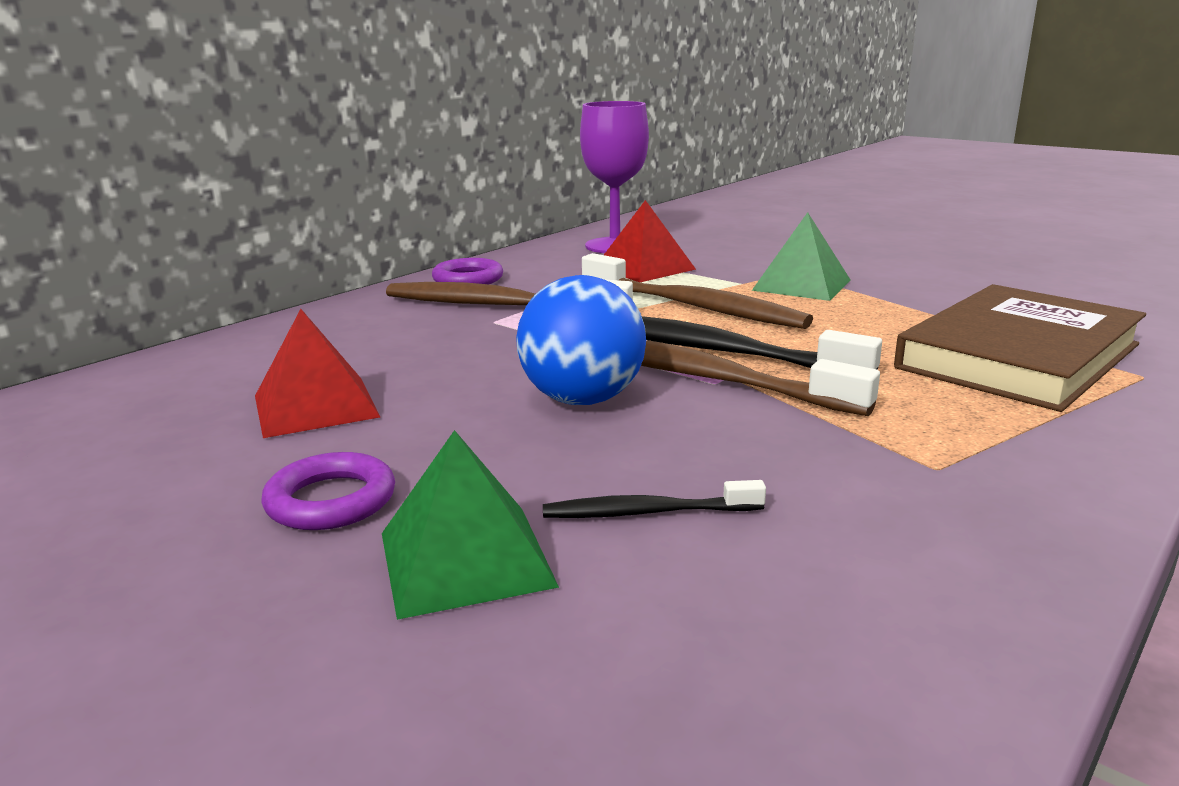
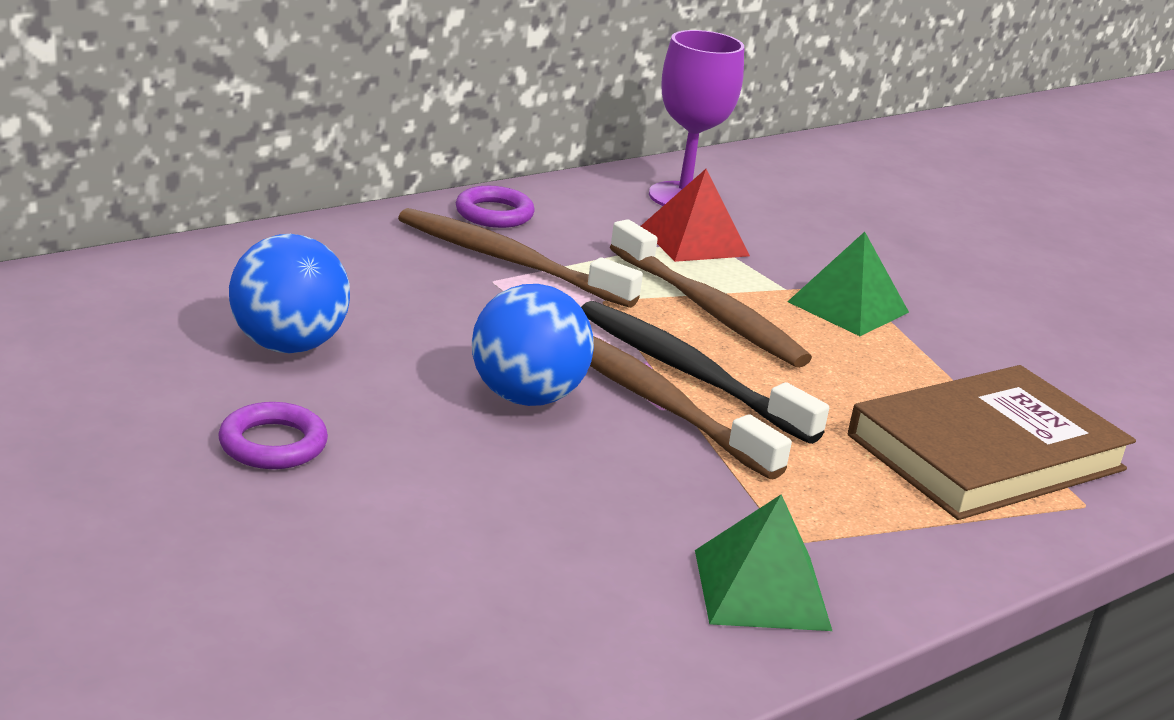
camera: 10 degrees right, 5 degrees up
red pyramid [255,309,380,438] -> blue ball [229,234,350,353]
green pyramid [382,430,559,620] -> green pyramid moved to [695,494,832,631]
black toothbrush [543,480,766,518] -> none

